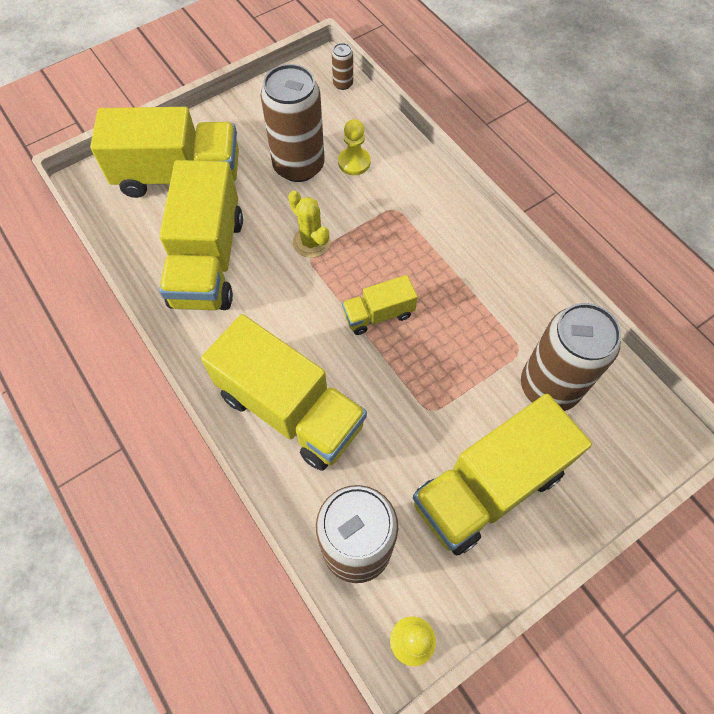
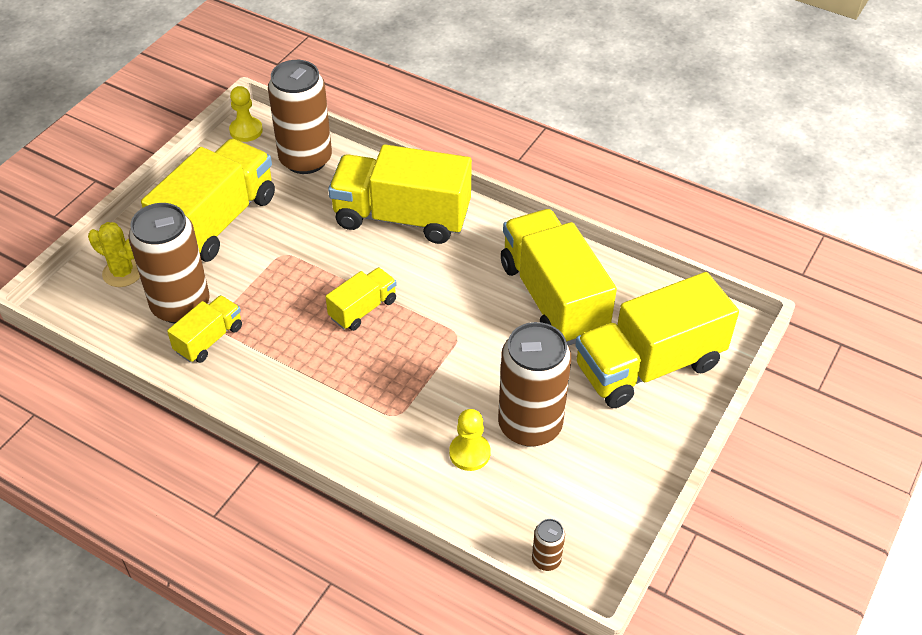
camera: 155 degrees right, 15 degrees down
yellow cactus [288,191,330,258] -> yellow cactus moved to [88,222,140,287]
none -> yellow truck [167,295,242,363]

